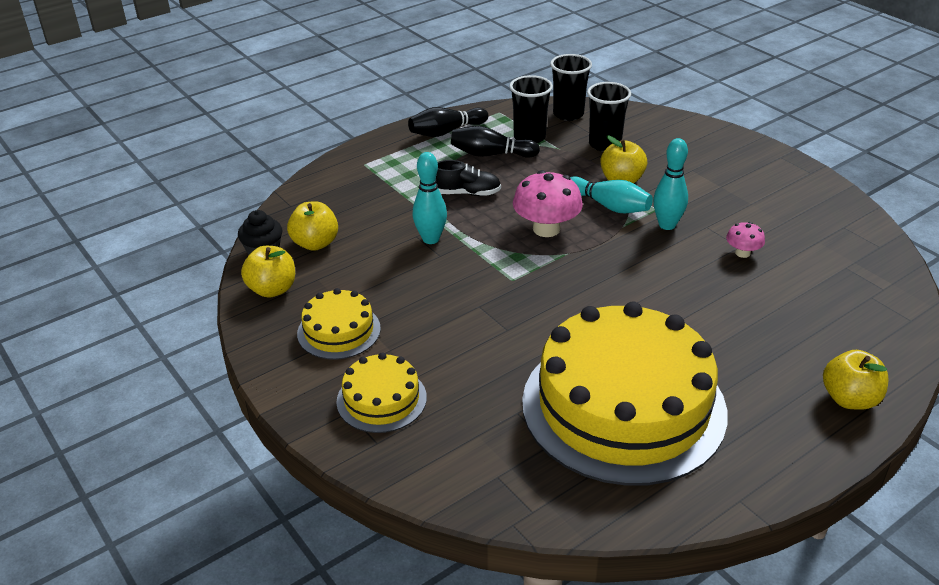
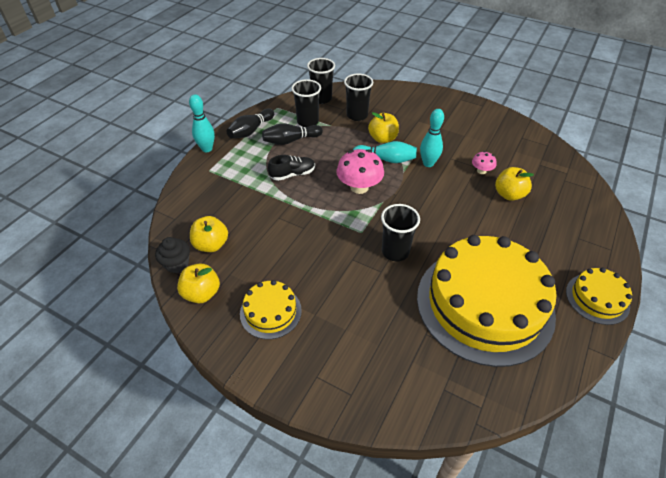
camera: 25 degrees left, 10 degrees up
yellow cake [336,352,427,433] -> yellow cake moved to [566,268,632,325]
turquoise bowling pin [413,152,447,244] -> turquoise bowling pin moved to [189,94,215,152]
yellow apple [823,350,889,410] -> yellow apple moved to [495,167,534,201]
none -> black cup [381,204,420,261]

